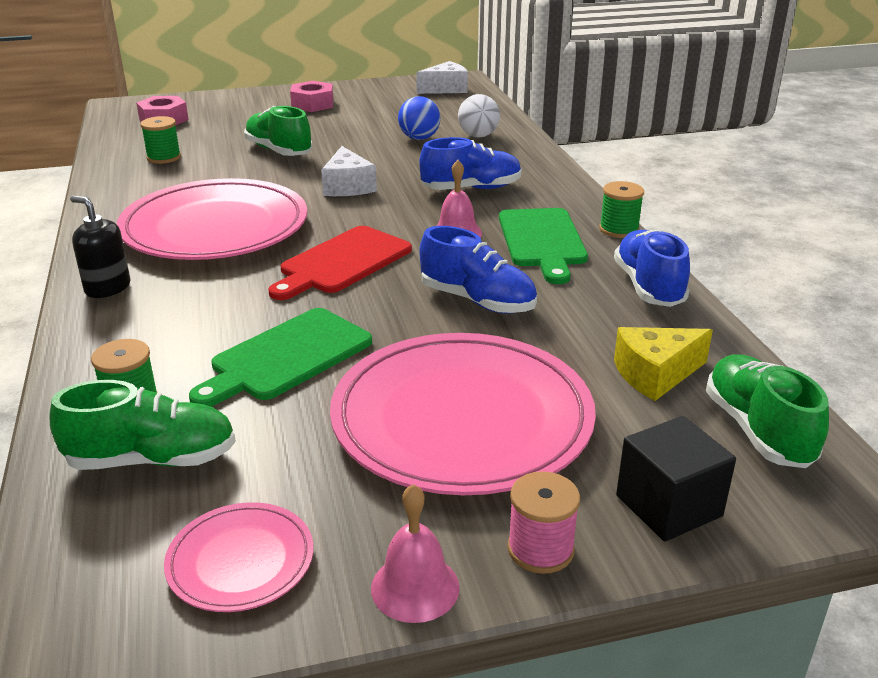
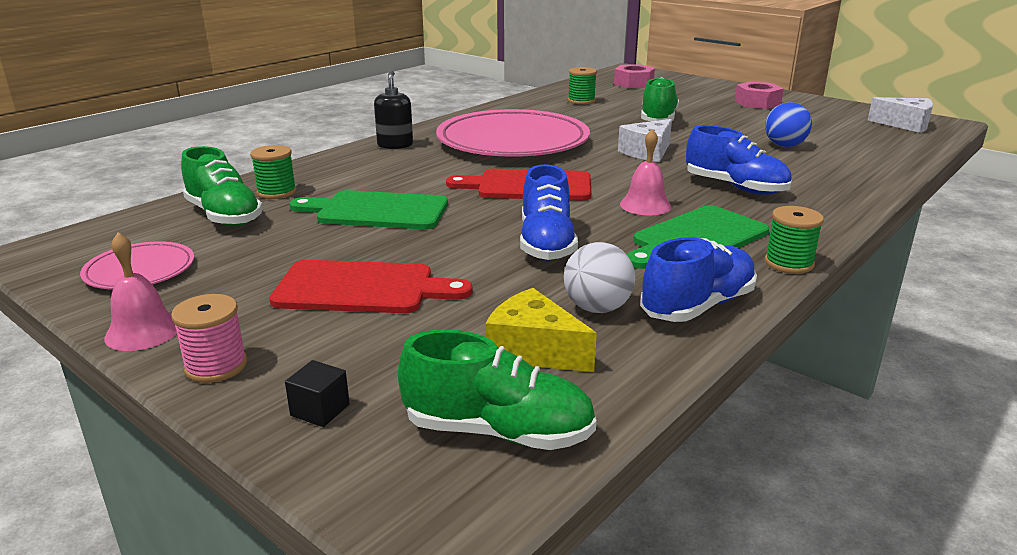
camera: 55 degrees right, 5 degrees down
pink plate [330,333,596,495] -> red cutting board [269,260,473,313]
white ball [458,94,500,138] -> white ball moved to [564,242,635,313]
black cube [616,416,736,541] -> black cube [285,360,350,427], size x0.53
green shoe [706,355,829,468] -> green shoe turned 60 degrees clockwise [398,329,597,450]

